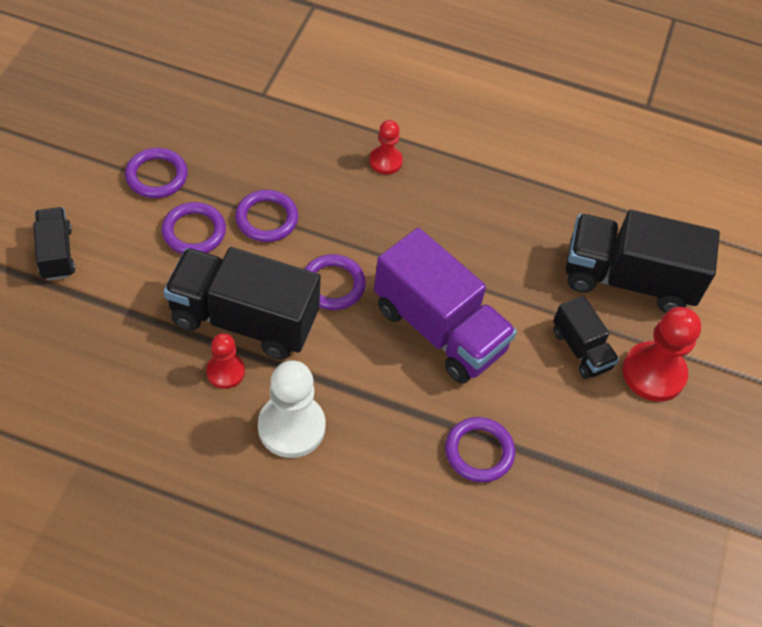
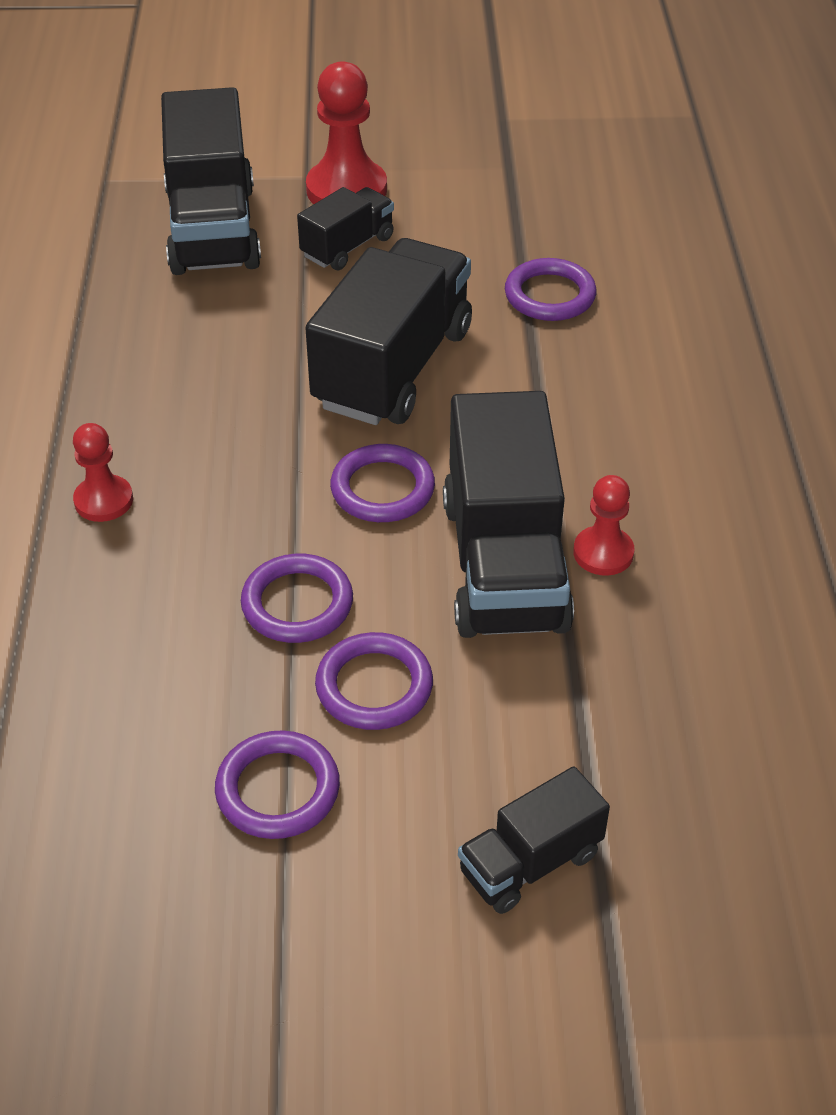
camera: 105 degrees left, 10 degrees down
white pawn [258,361,326,458] -> none
purple truck [374,228,517,384] -> black truck [305,238,472,425]

